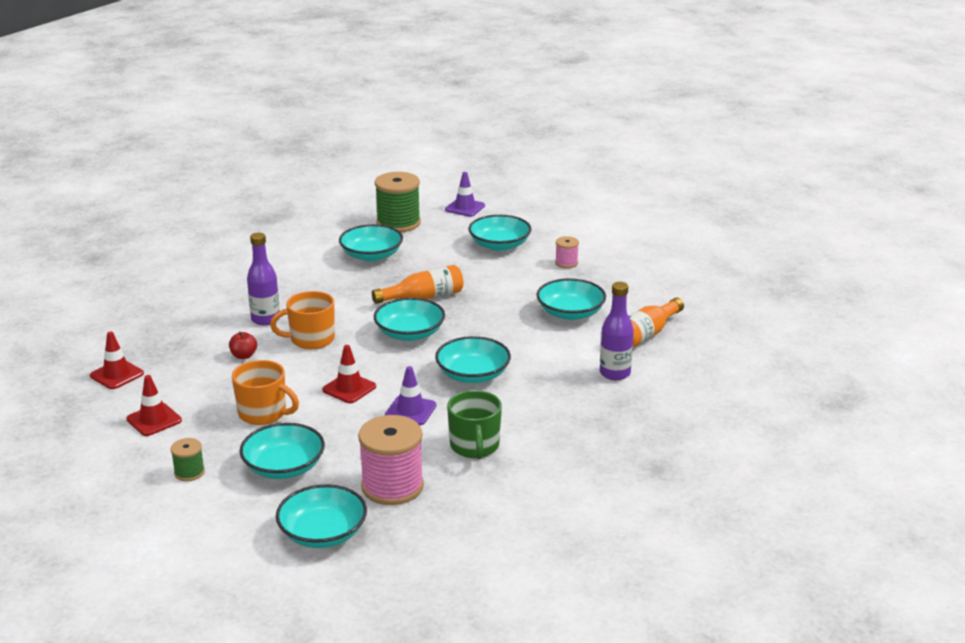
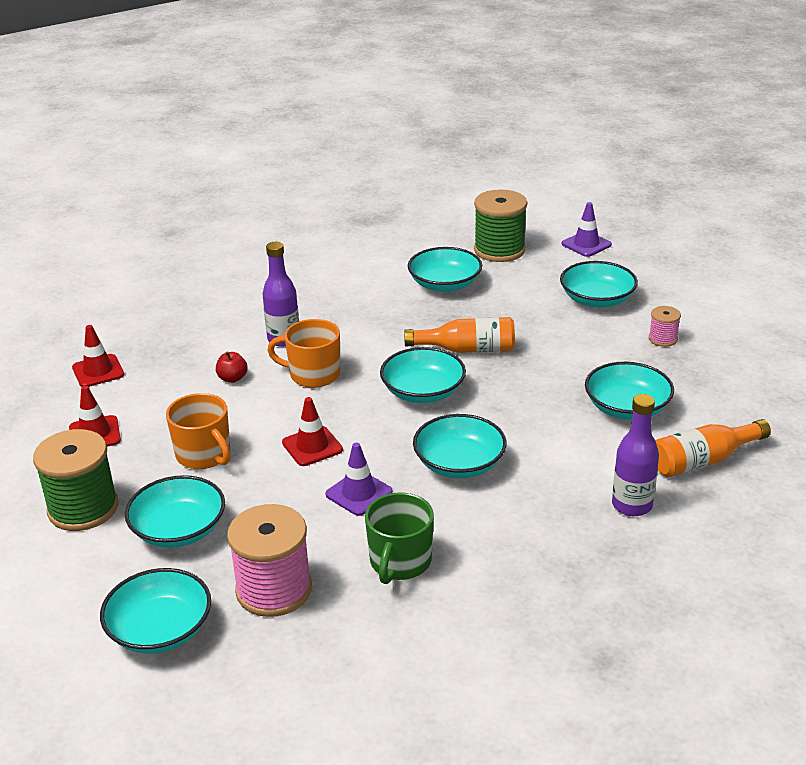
camera: 25 degrees right, 5 degrees up
green spool [171,438,205,481] -> green spool [33,429,118,531], size x2.03

